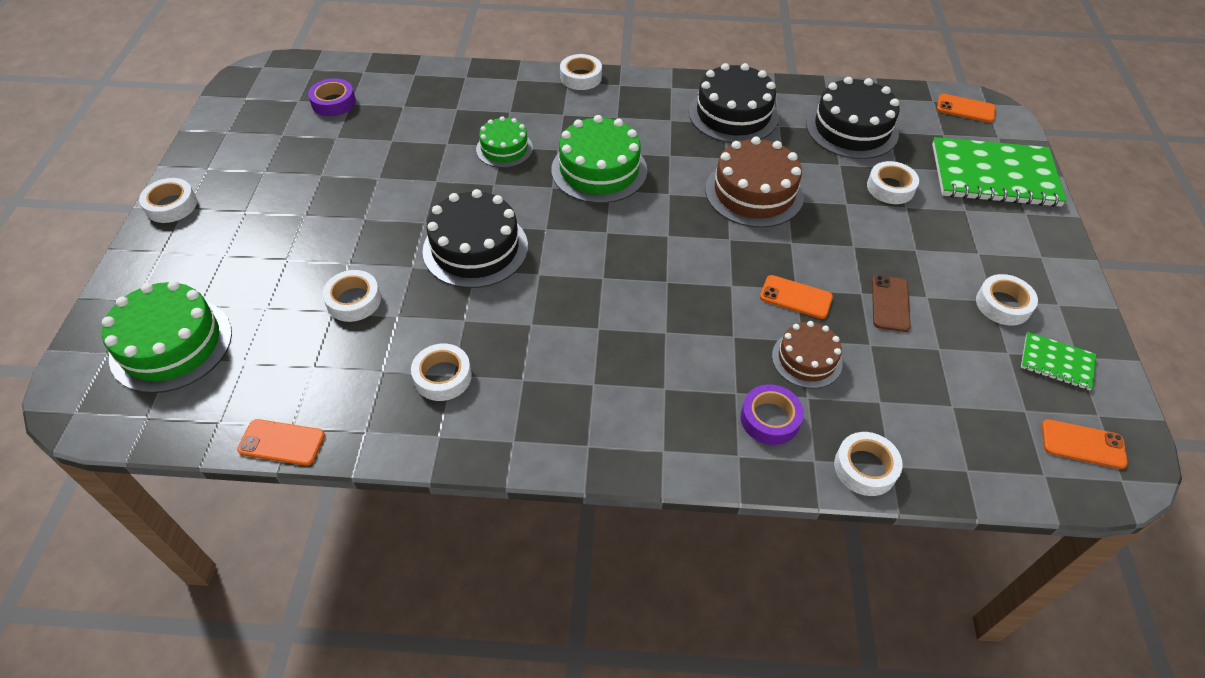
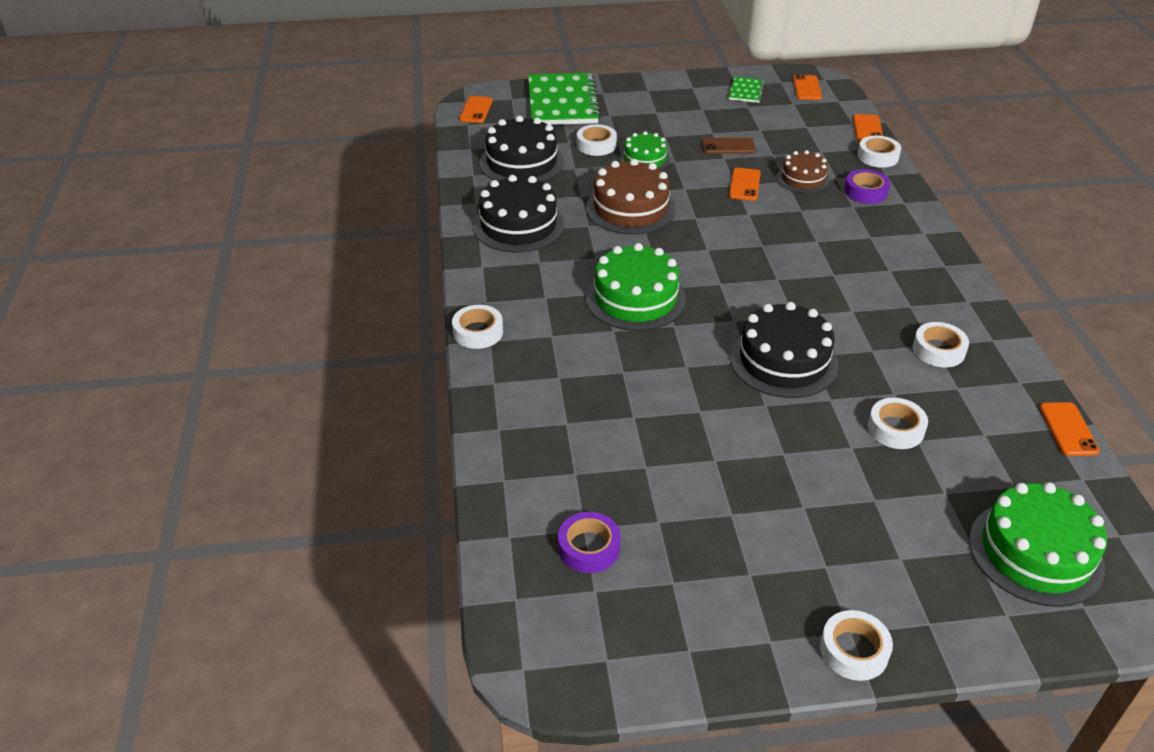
camera: 100 degrees left, 10 degrees down
green cake [476,116,533,168] -> green cake moved to [620,131,670,170]
white tape [976,274,1038,326] -> none
none -> orange phone [853,114,883,141]

